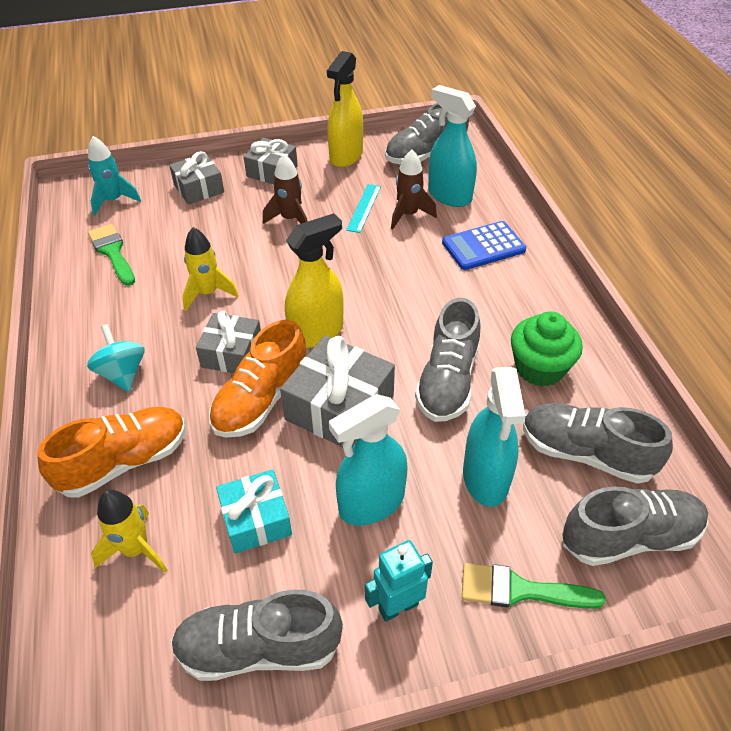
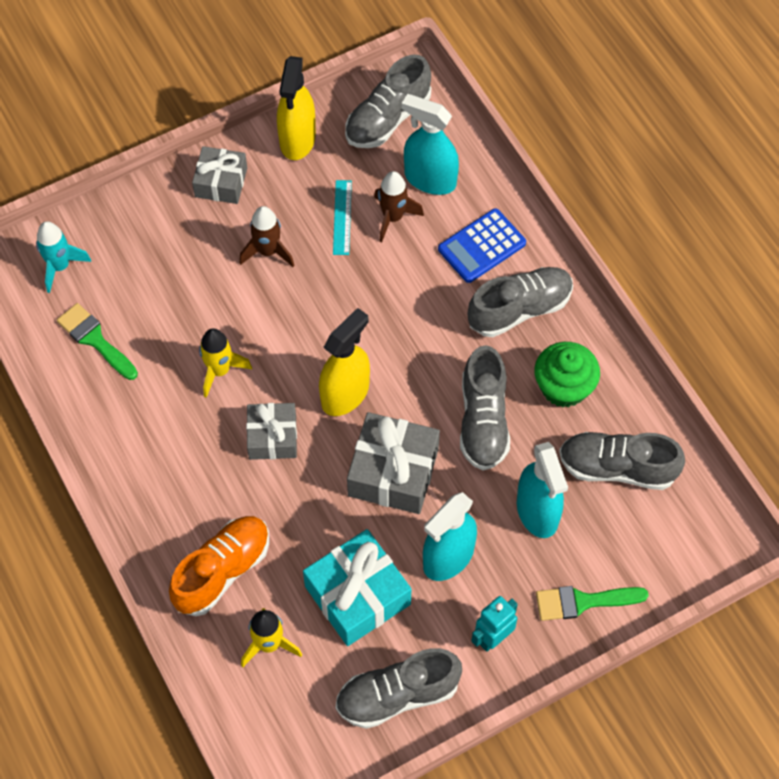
camera: 15 degrees left, 15 degrees up
turquoise spinning top [87,324,145,392] -> none
grey gift [169,151,224,204] -> none
orange shoe [209,320,307,438] -> none
turquoise gift [216,469,292,554] -> turquoise gift [303,529,412,646], size x1.56
grey shoe [562,487,708,566] -> grey shoe moved to [468,267,573,337]

